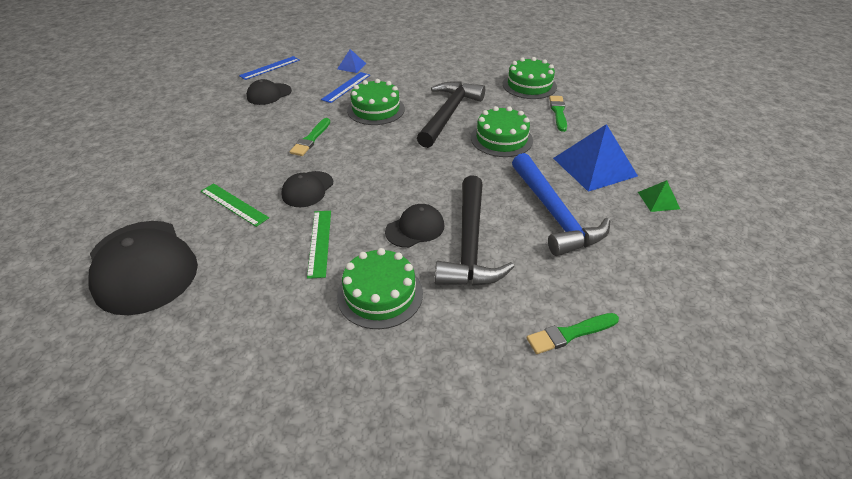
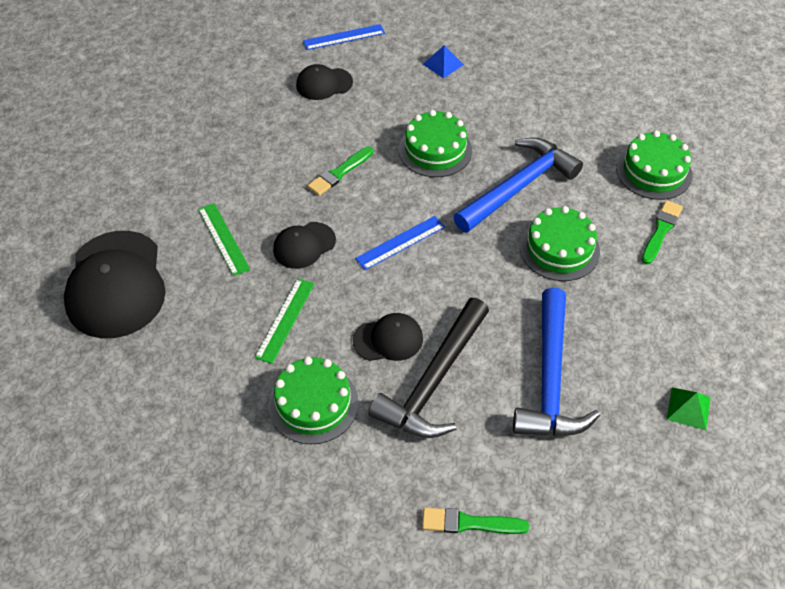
camera: 25 degrees right, 10 degrees up
blue ruler [321,72,370,103] -> blue ruler moved to [355,216,445,270]
black hammer [417,81,485,148] -> blue hammer [454,138,583,233]
blue pyramid [553,124,638,192] -> none

